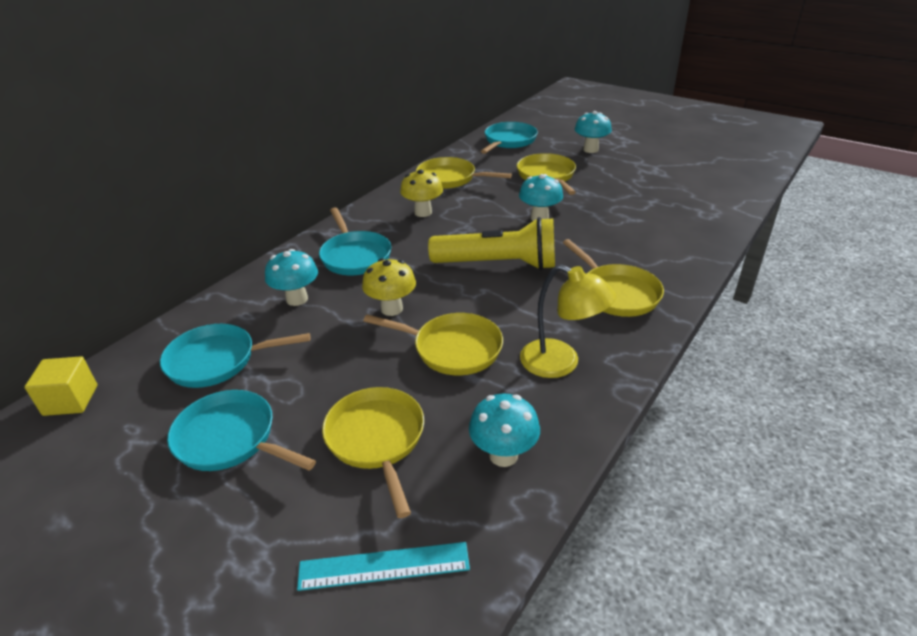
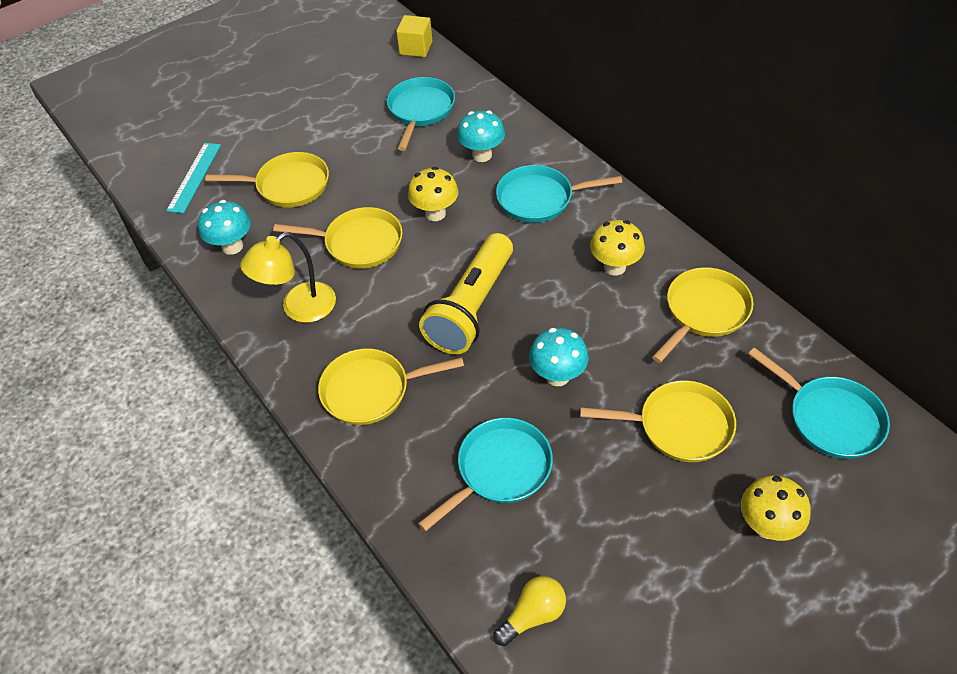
camera: 110 degrees right, 15 degrees up
turquoise pan [167,390,316,471] -> turquoise pan moved to [418,418,553,531]
yellow pan [363,313,503,375] -> yellow pan turned 120 degrees counterclockwise [273,207,403,269]
turquoise mushroom [575,111,612,153] -> yellow mushroom [741,475,811,541]
none -> yellow light bulb [494,576,566,646]

